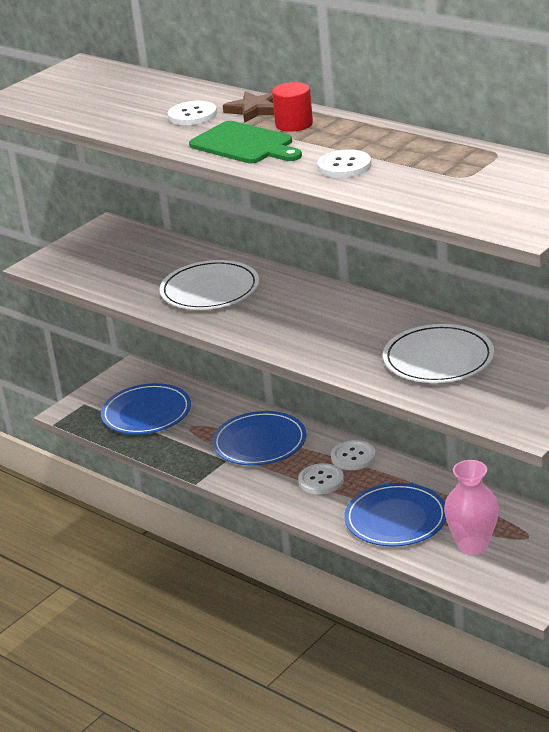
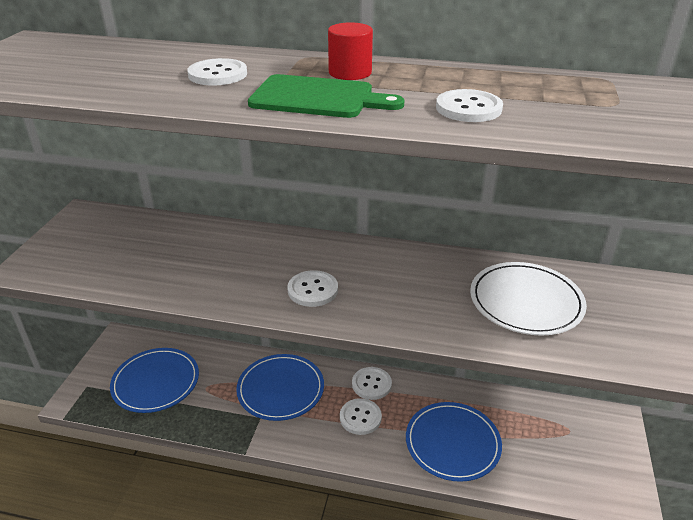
camera: 30 degrees left, 5 degrees up
white plate [159,260,259,310] -> none
brown star [223,91,274,123] -> none
pink vase [444,460,499,555] -> none
none -> white button [287,270,338,307]

